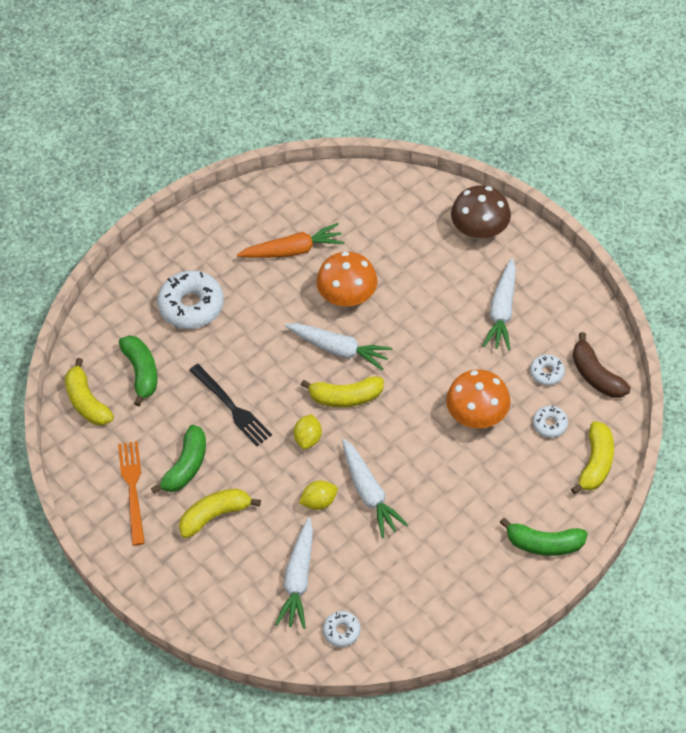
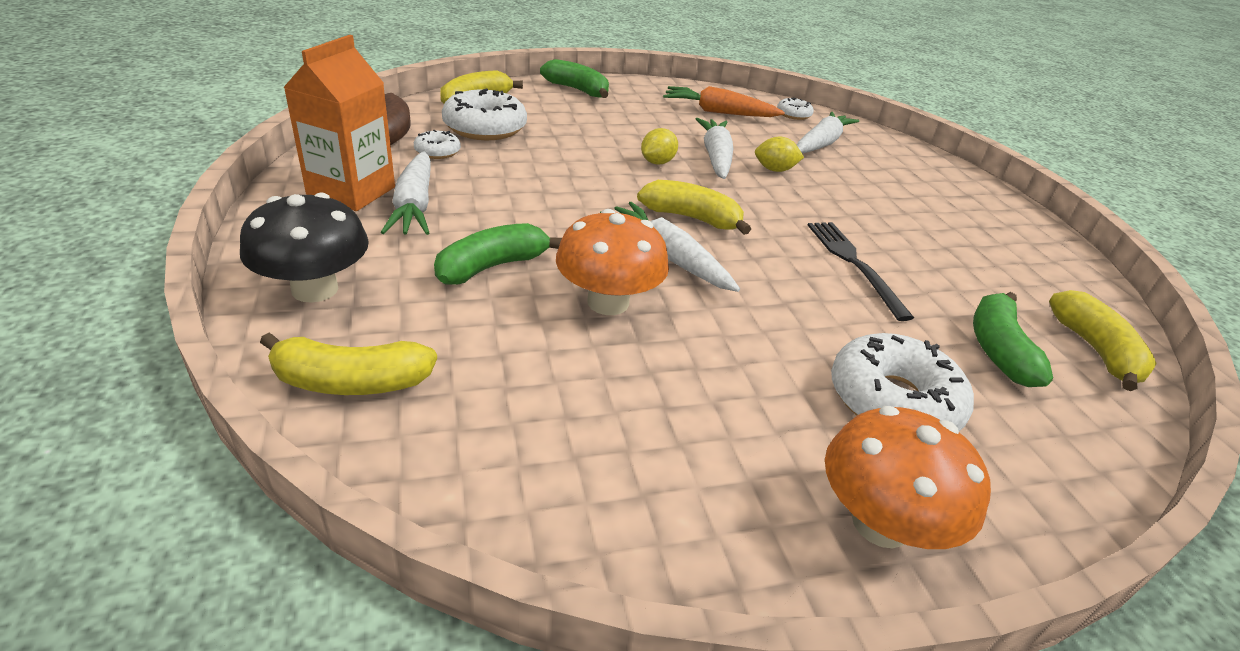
camera: 160 degrees left, 20 degrees down
orange fork [118,441,145,546] -> none
green banana [151,425,206,494] -> green banana moved to [434,223,562,285]
yellow banana [179,489,261,538] -> yellow banana moved to [260,333,437,395]
orange carrot [237,223,344,258] -> orange carrot moved to [663,86,785,117]
yellow lemon [294,414,322,449] -> yellow lemon moved to [641,128,678,165]
orange mushroom [446,369,510,428] -> orange mushroom moved to [825,406,991,549]
brown mushroom [451,186,511,239] -> black mushroom [240,192,369,303]
white carrot [483,258,516,351] -> white carrot turned 135 degrees clockwise [381,151,431,235]
white donut [533,406,568,438] -> white donut [442,88,527,140], size x1.98
none -> orange carton [283,35,395,211]

